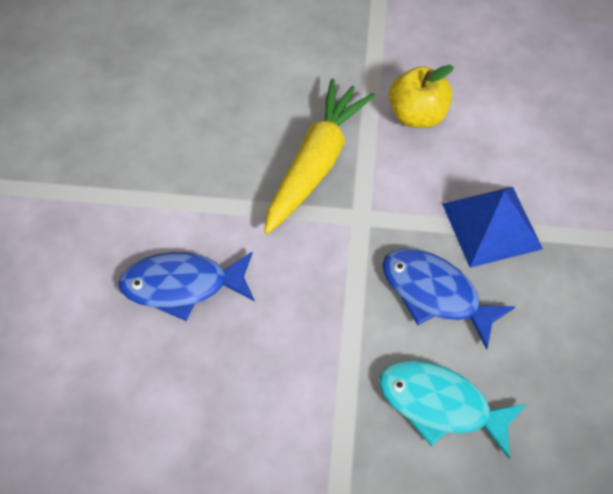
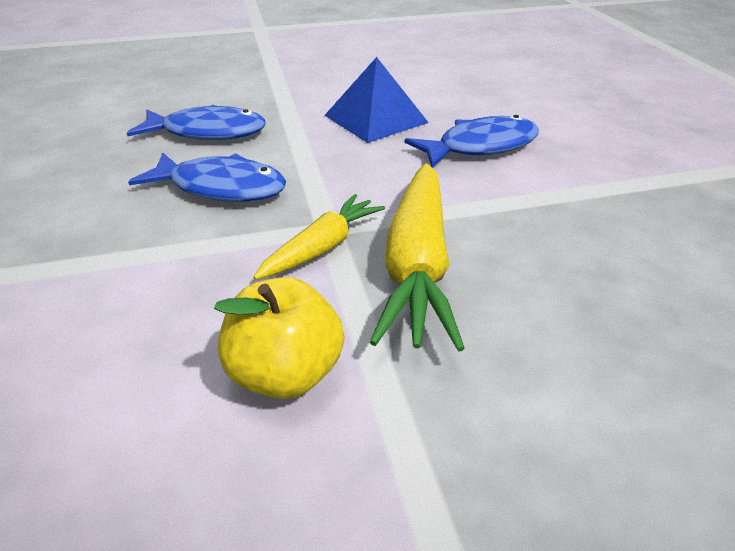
camera: 160 degrees right, 20 degrees down
turquoise fish [379,360,527,459] -> blue fish [127,105,266,140]
blue pyramid [442,187,543,268] -> blue pyramid moved to [324,57,429,143]
none -> yellow carrot [253,194,385,280]

